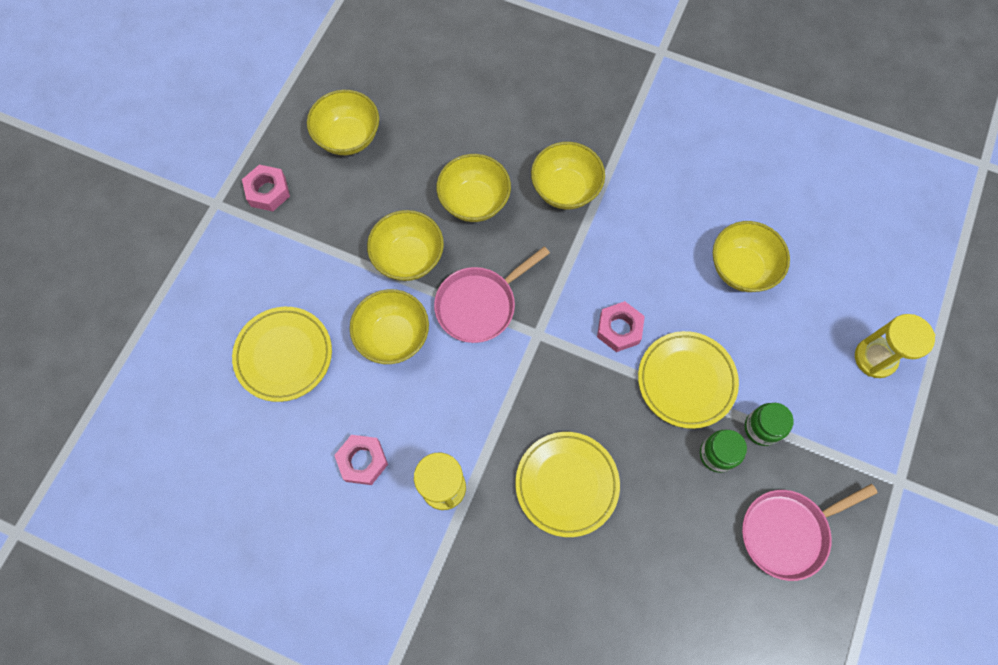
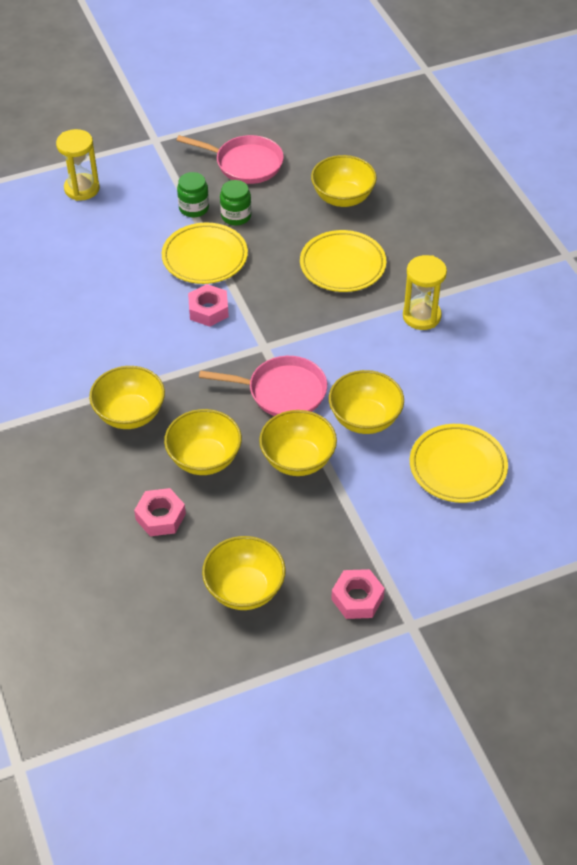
camera: 135 degrees left, 20 degrees down
pink nut [334,435,388,485] -> pink nut moved to [134,488,186,536]
yellow bowl [713,221,790,292] -> yellow bowl moved to [311,155,377,207]

